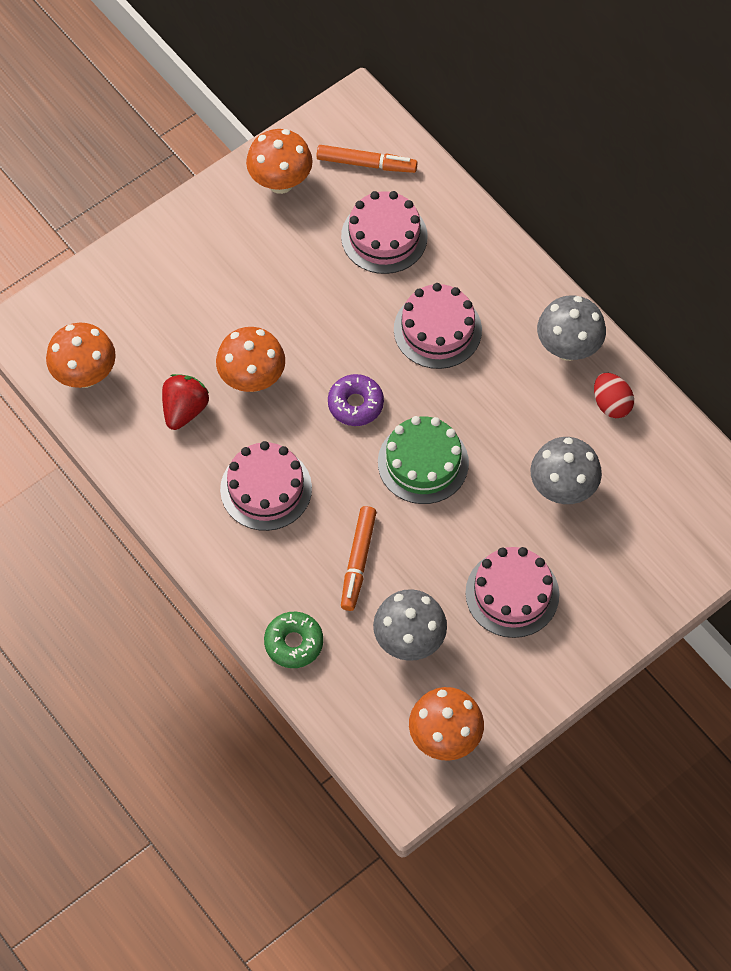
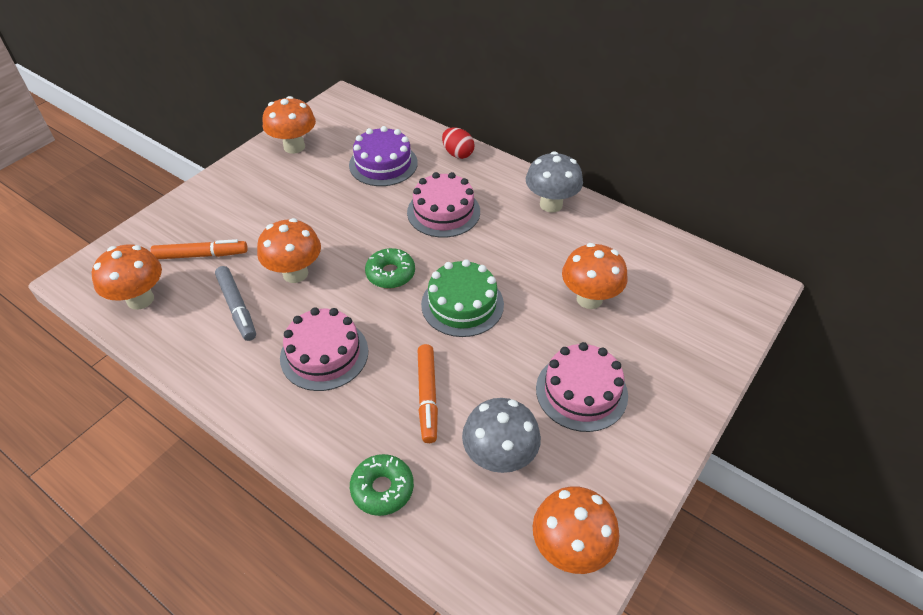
camera: 15 degrees left, 15 degrees down
red strawberry [162,374,209,430] -> grey marker [215,266,256,341]
orange marker [316,145,418,173] -> orange marker moved to [150,239,248,259]
purple donut [328,374,384,426] -> green donut [365,248,415,289]
pink cake [341,191,428,274] -> purple cake [349,126,418,186]
grey mushroom [530,437,602,504] -> orange mushroom [562,243,627,309]
red egg [594,373,634,418] -> red egg moved to [442,128,474,159]

